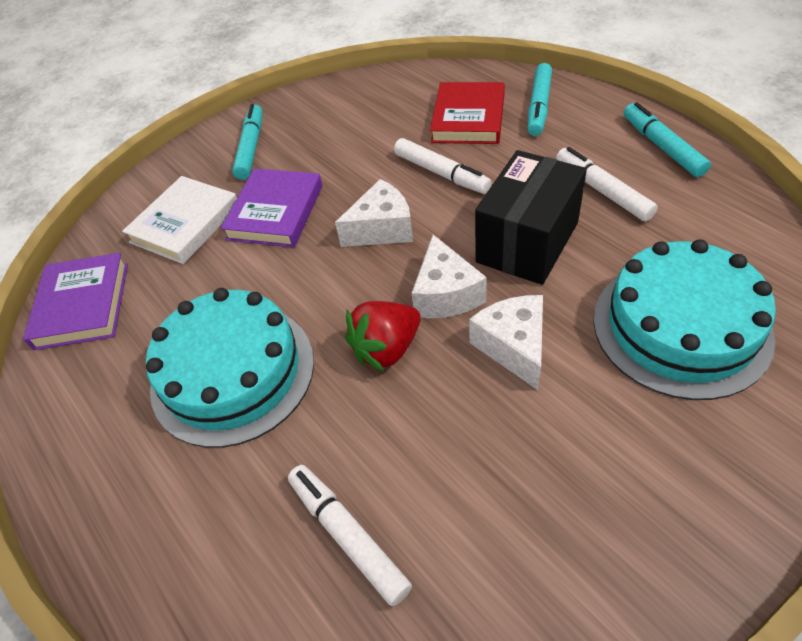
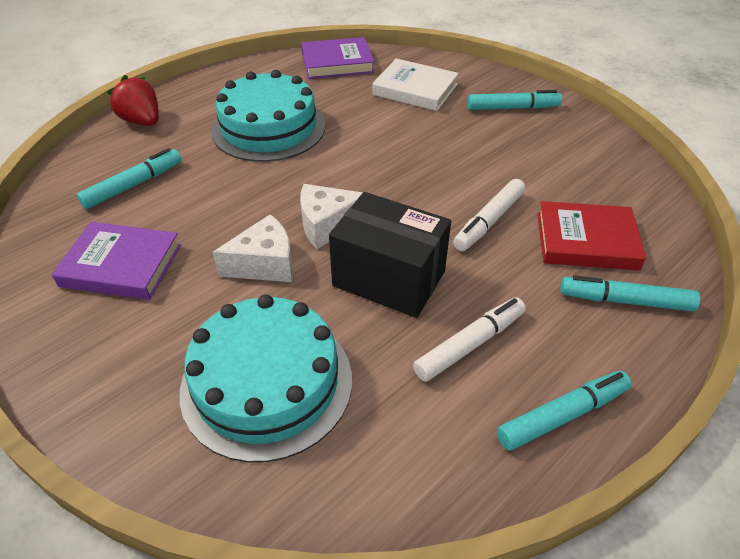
camera: 80 degrees right, 5 degrees down
purple book [221,168,322,247] -> purple book moved to [52,222,181,300]
white marker [288,465,412,607] -> turquoise marker [77,148,182,209]
white cheese [335,179,413,247] -> none
red strawberry [345,301,421,372] -> red strawberry moved to [107,75,159,126]

